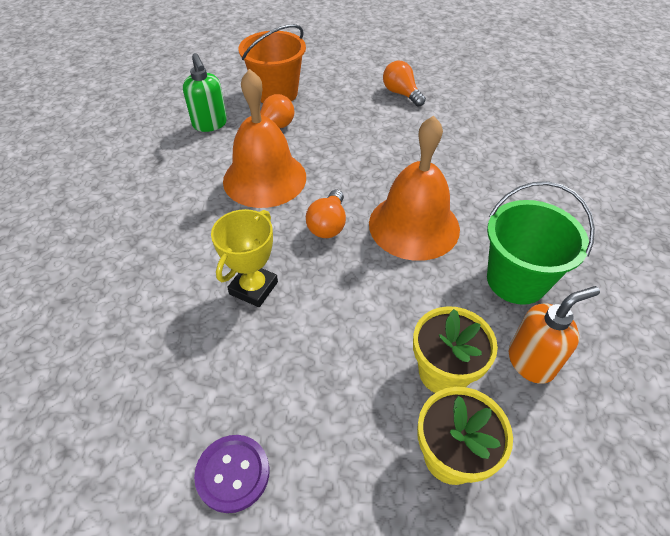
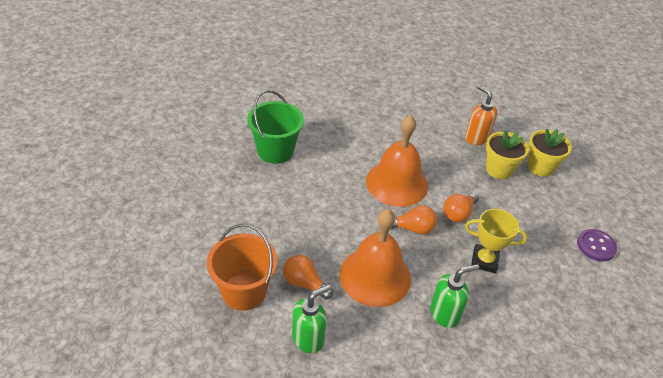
camera: 105 degrees left, 5 degrees down
orange light bulb [383,61,426,107] -> orange light bulb moved to [443,193,479,222]
green bucket [487,181,595,305] -> green bucket moved to [247,90,304,164]
none -> green soap dispenser [430,264,479,328]

